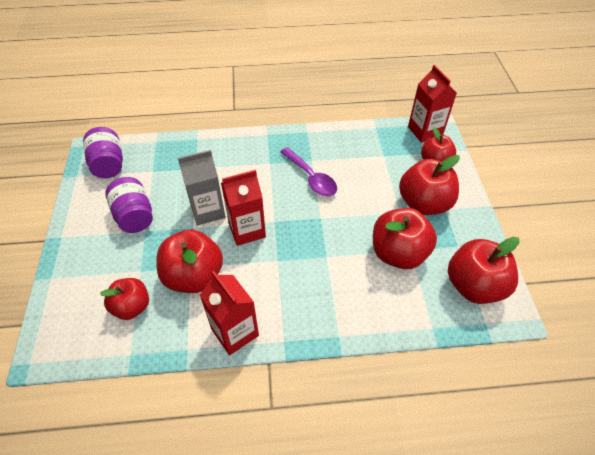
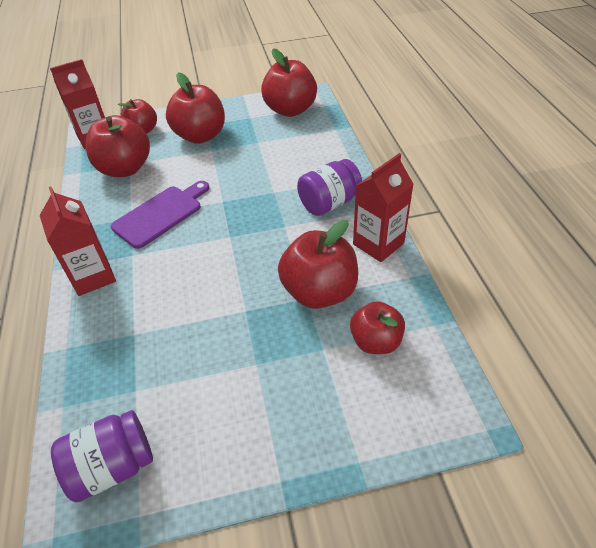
camera: 95 degrees left, 5 degrees down
purple jar [105,177,153,233] -> purple jar moved to [297,159,362,216]
grey carton [178,150,226,225] -> none
red carton [221,170,266,246] -> red carton moved to [40,187,116,296]
purple spoon [280,147,337,196] -> purple cutting board [111,181,209,249]
red apple [373,208,437,269] -> red apple moved to [86,115,150,177]

